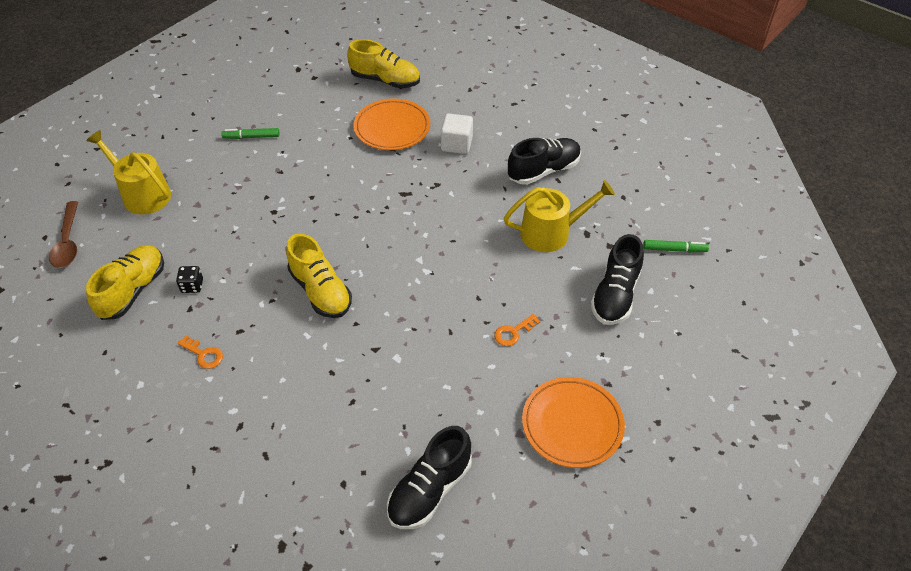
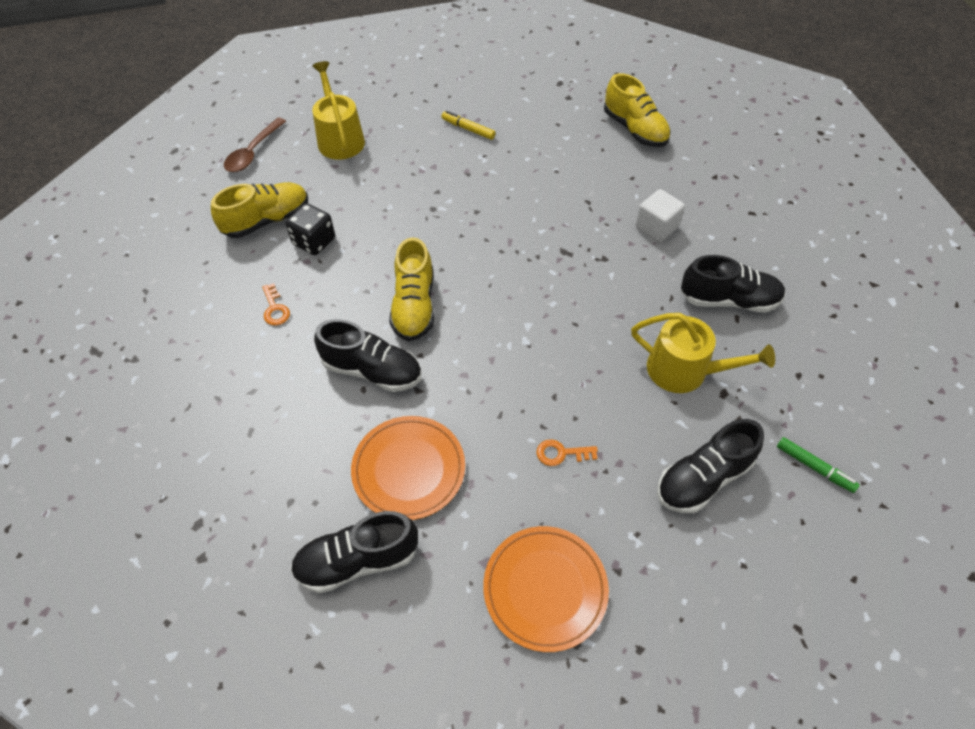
camera: 35 degrees right, 5 degrees up
black dice [176,266,203,293] -> black dice [286,203,335,255], size x1.61
green marker [221,128,280,139] -> yellow marker [441,111,496,140]
orange plate [354,99,430,150] -> orange plate moved to [351,416,465,520]
none -> black shoe [314,319,422,392]

